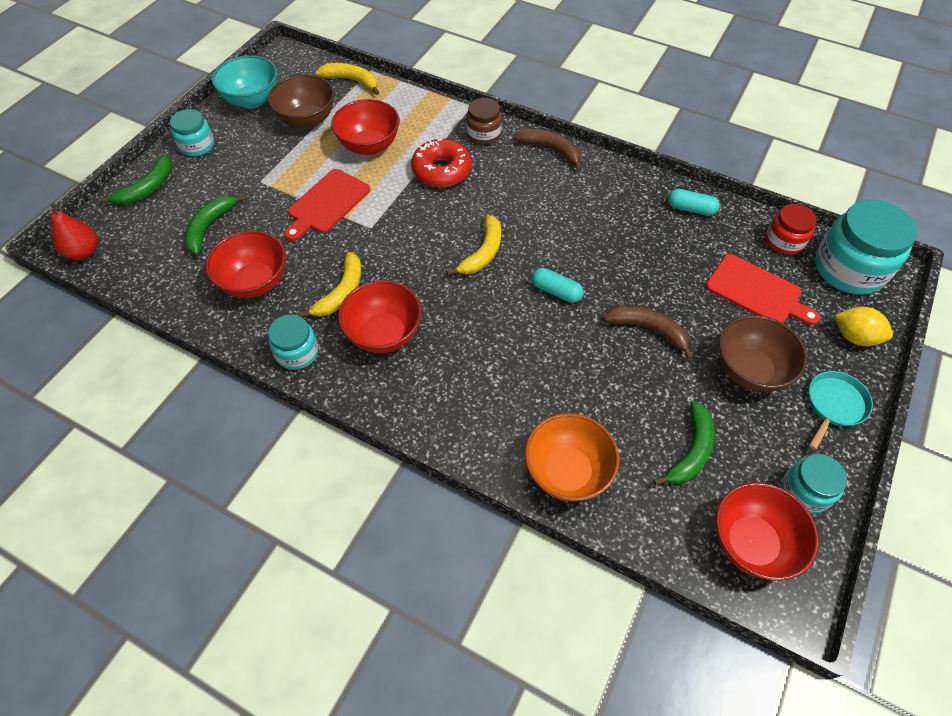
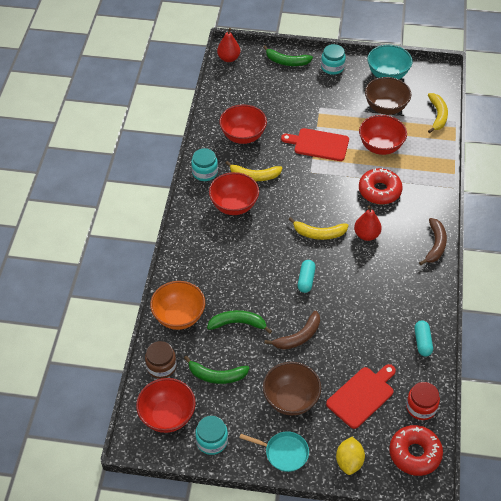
camera: 70 degrees right, 5 degrees down
green banana [185,194,246,255] -> green banana moved to [207,310,272,334]
brown jar [466,98,502,145] -> brown jar moved to [145,341,176,379]
brown banana [603,306,693,360] -> brown banana turned 45 degrees clockwise [265,311,320,350]
red cutting board [706,254,820,325] -> red cutting board turned 150 degrees counterclockwise [326,364,396,429]
turquoise jar [815,200,917,295] -> red donut [389,425,443,476]
none -> red pear [354,206,382,241]

